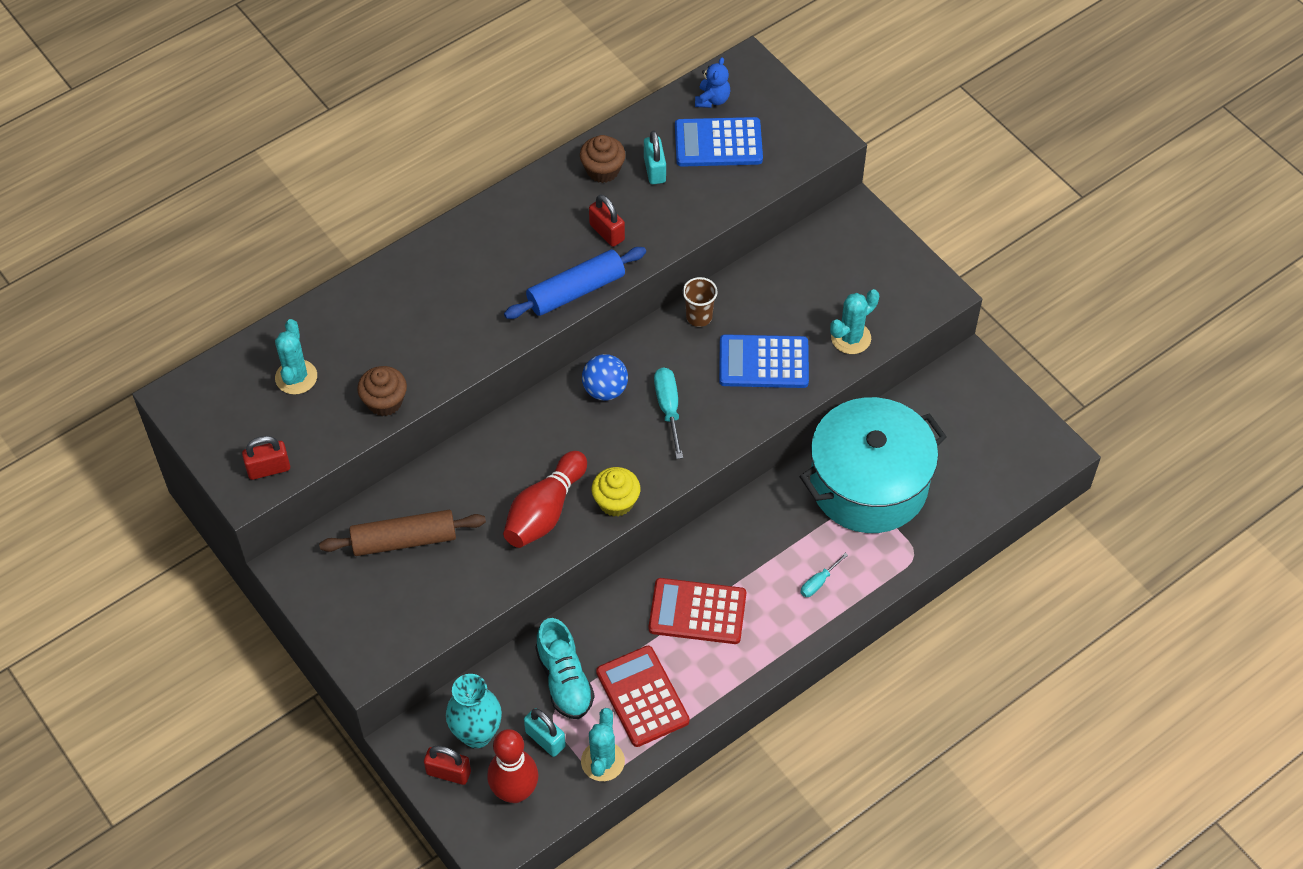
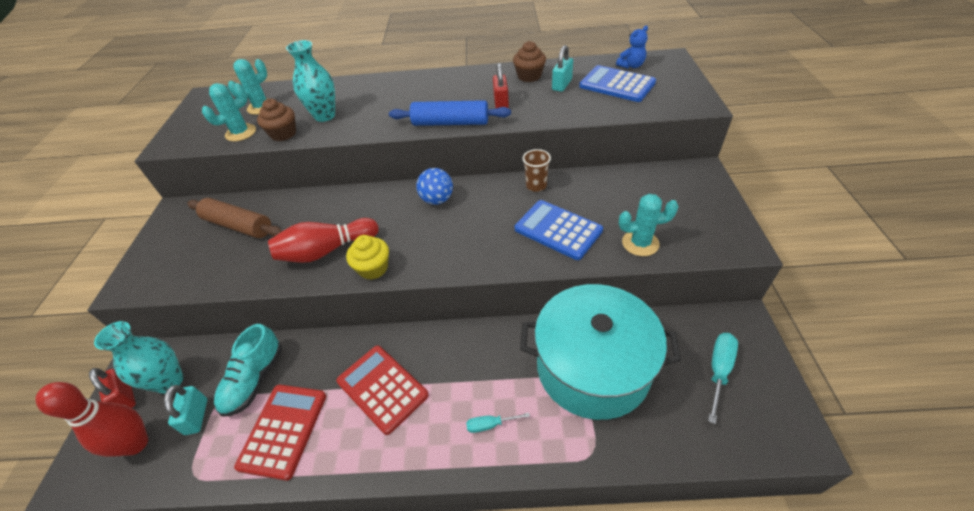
camera: 40 degrees right, 10 degrees down
red padlock [242,436,290,480] -> none
turquoise cactus [581,708,625,781] -> turquoise cactus moved to [202,83,256,141]
turquoise screwdriver [654,368,683,459] -> turquoise screwdriver moved to [708,333,738,424]
none -> turquoise vase [286,40,335,122]

